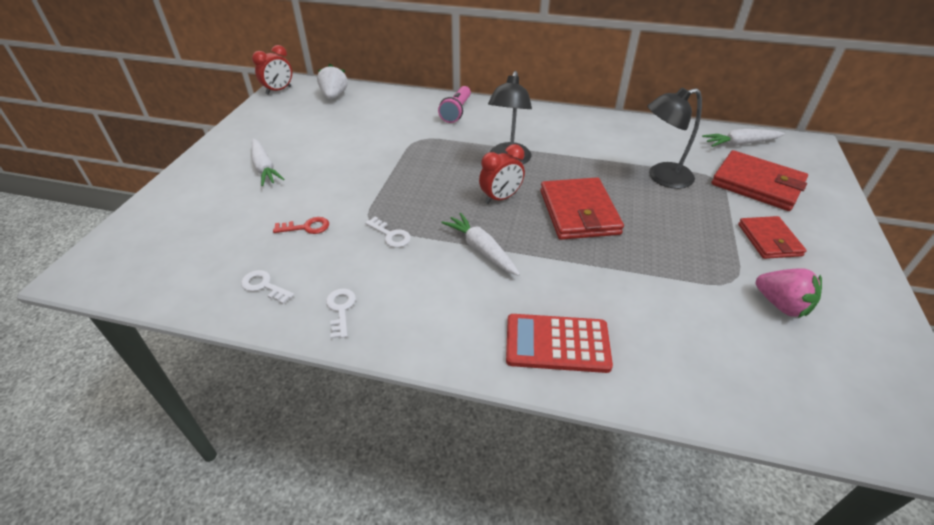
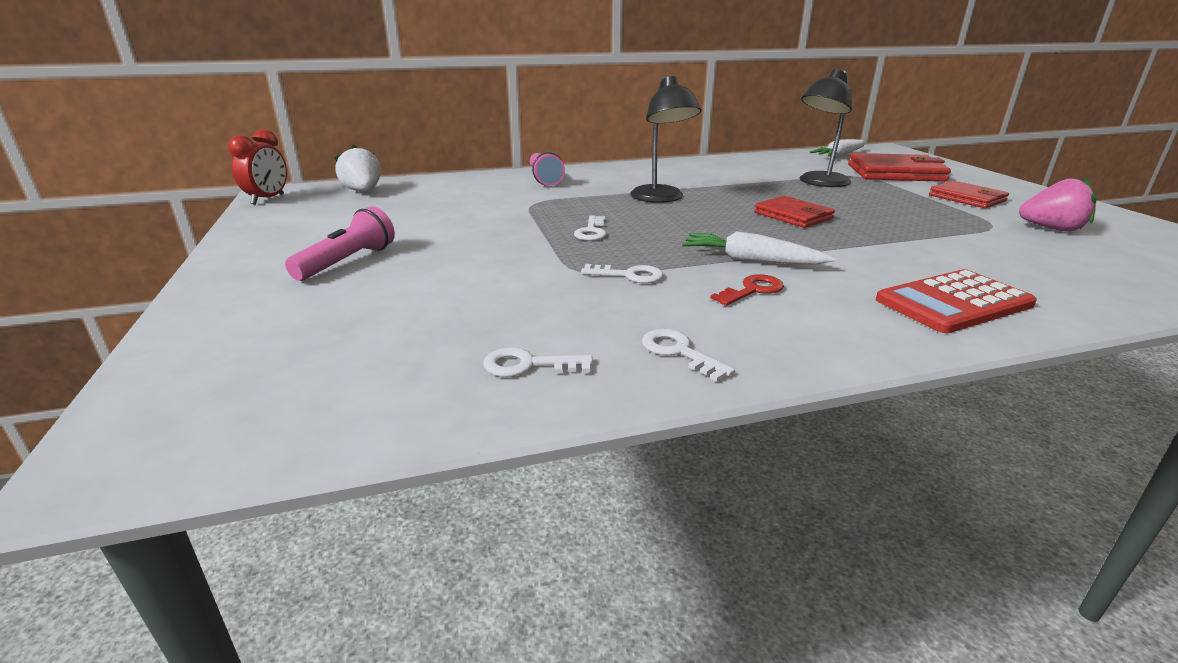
camera: 30 degrees left, 15 degrees down
white carrot [251,139,284,186] -> pink flashlight [285,206,395,281]
red key [273,217,329,234] -> red key moved to [711,274,784,306]
red clock [479,144,525,204] -> none
red wallet [540,177,624,240] -> red wallet [754,196,835,228], size x0.63
none -> white key [574,216,607,241]

